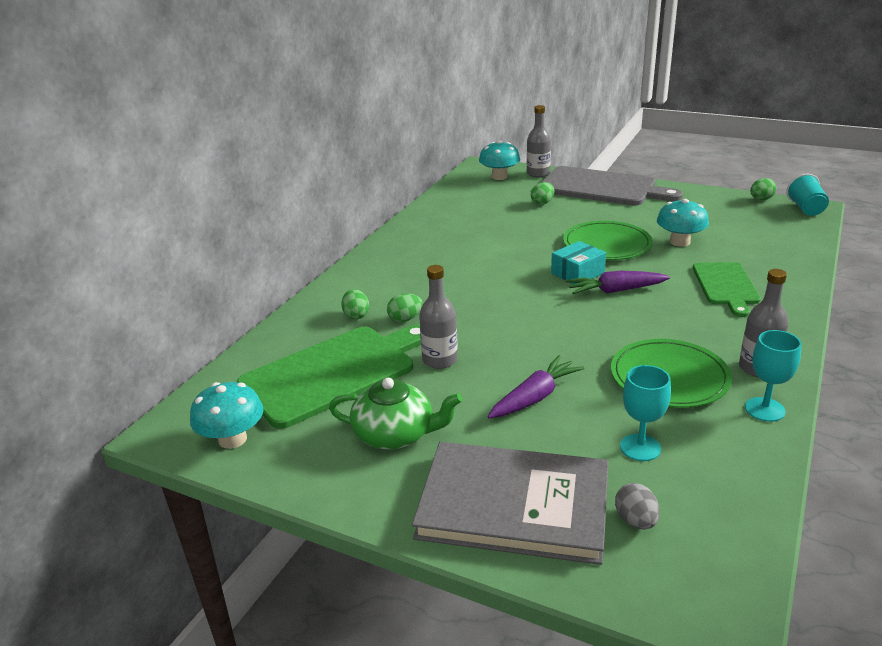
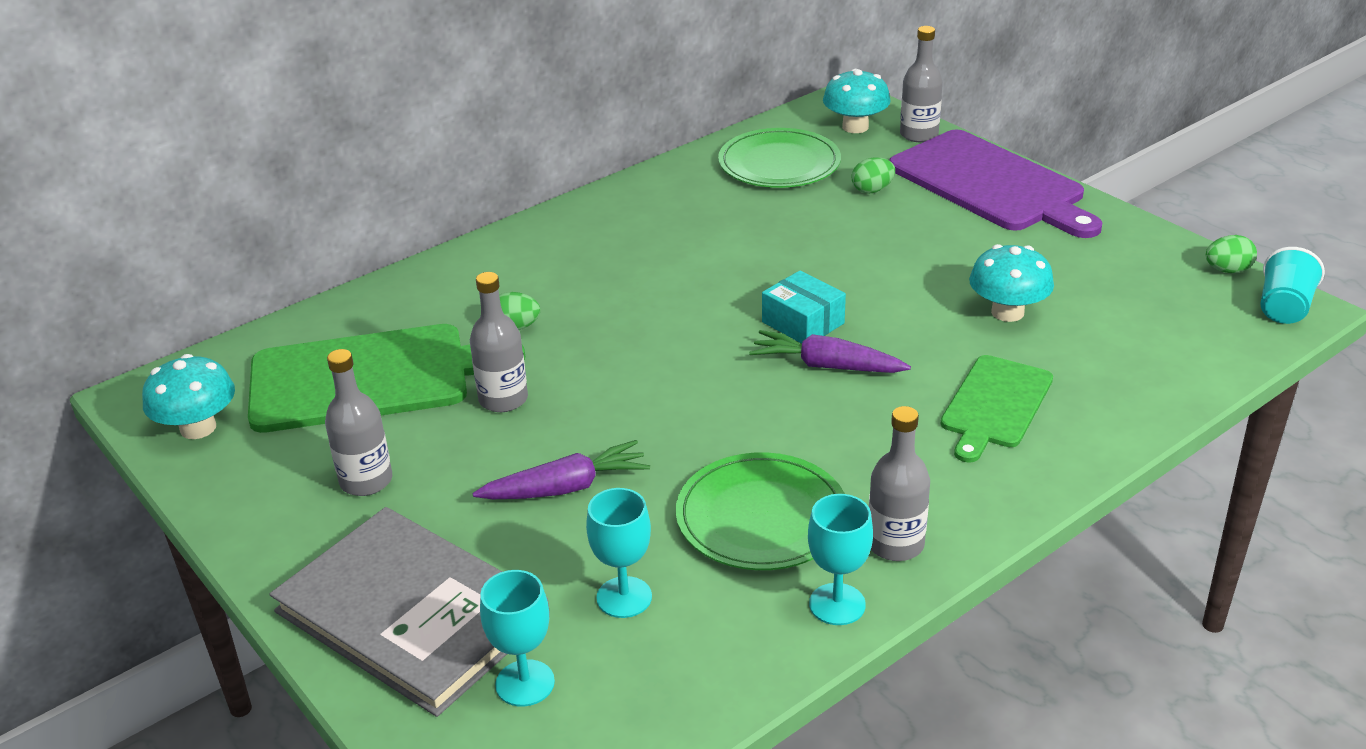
camera: 25 degrees right, 5 degrees up
green teapot [329,378,462,449] -> grey bottle [325,349,392,496]
green egg [341,289,369,320] -> none
grey cutting board [541,166,683,206] -> purple cutting board [889,130,1103,238]
turquoise box [551,241,606,284] -> turquoise box turned 60 degrees clockwise [762,270,846,344]
green plate [563,221,653,260] -> green plate moved to [718,128,841,188]
grey egg [615,483,660,530] -> turquoise goblet [480,570,555,707]

